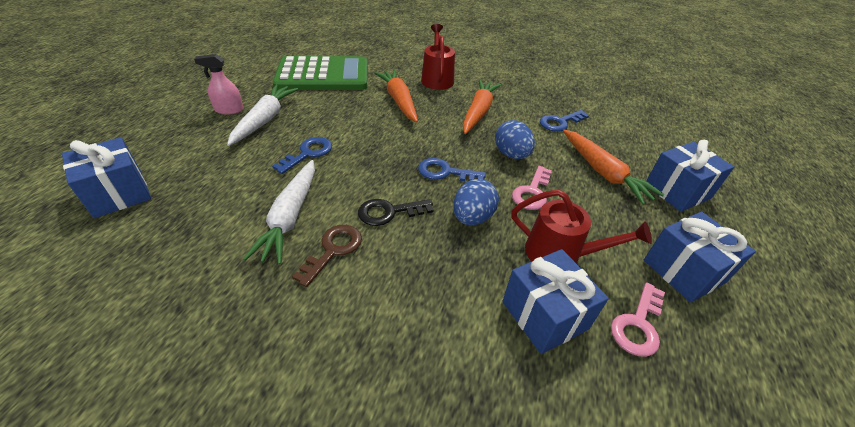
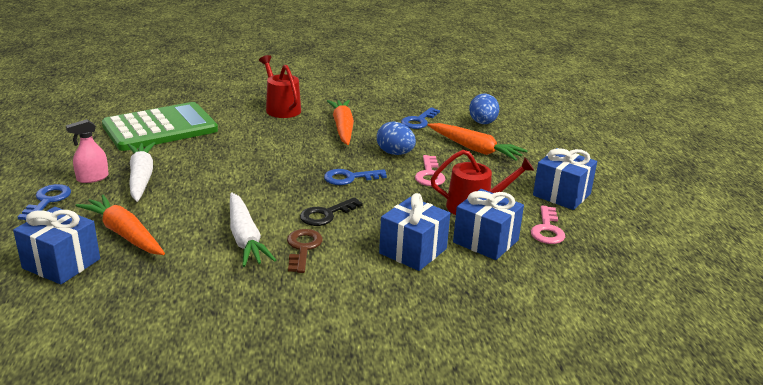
camera: 25 degrees left, 15 degrees down
blue key [272,137,332,174] -> blue key moved to [18,184,71,221]
orange carrot [374,70,418,122] -> orange carrot moved to [75,195,165,255]
blue egg [453,179,499,225] -> blue egg moved to [469,93,500,124]
blue gift [646,140,734,212] -> blue gift moved to [379,193,450,271]

